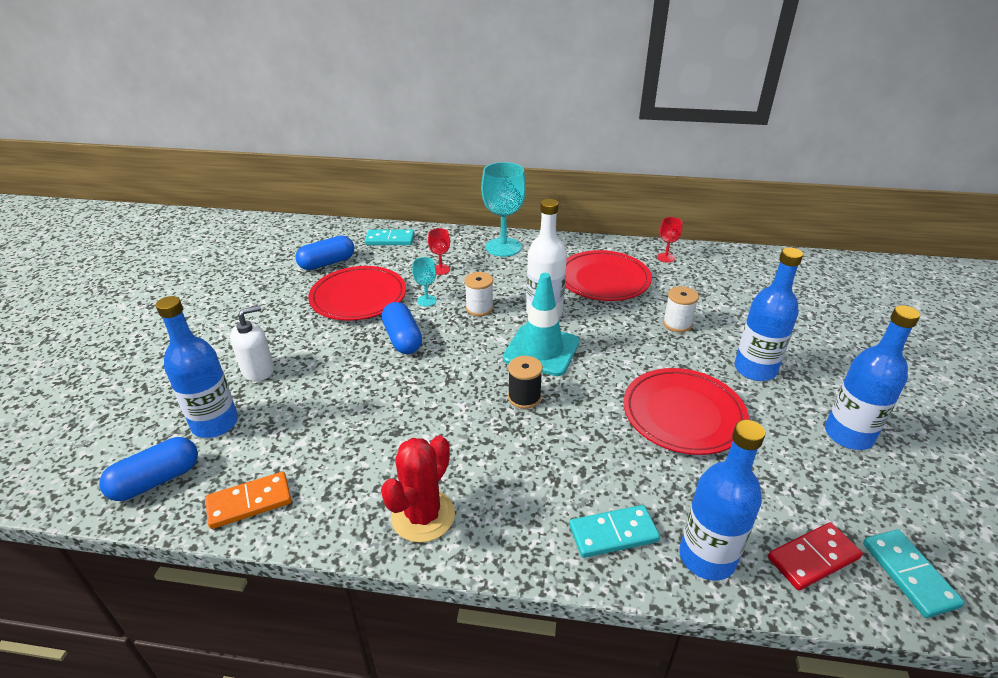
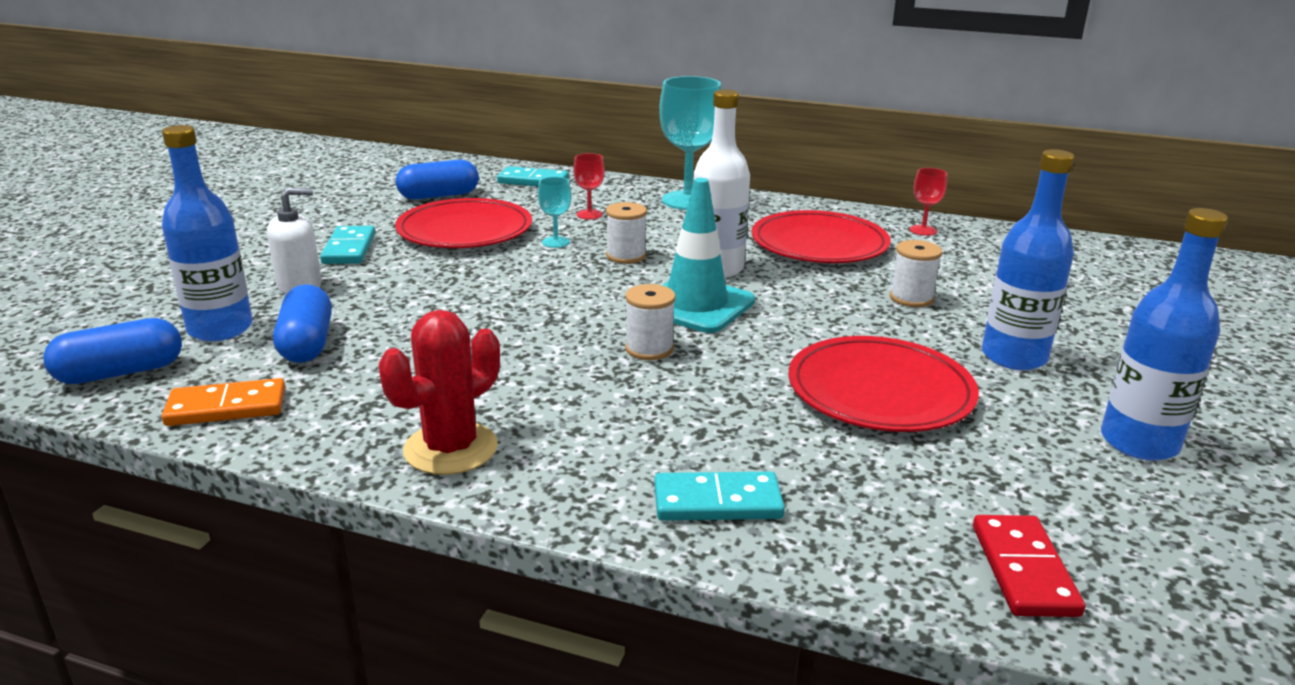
camera: 10 degrees right, 10 degrees down
blue capsule [382,302,422,354] -> blue capsule moved to [273,284,332,363]
black spool [508,356,543,409] -> white spool [625,284,676,360]
blue bottle [679,420,765,581] -> none
red domino [768,522,863,590] -> red domino turned 75 degrees counterclockwise [973,515,1085,617]
turquoise domino [863,529,965,618] -> turquoise domino moved to [320,226,375,264]

